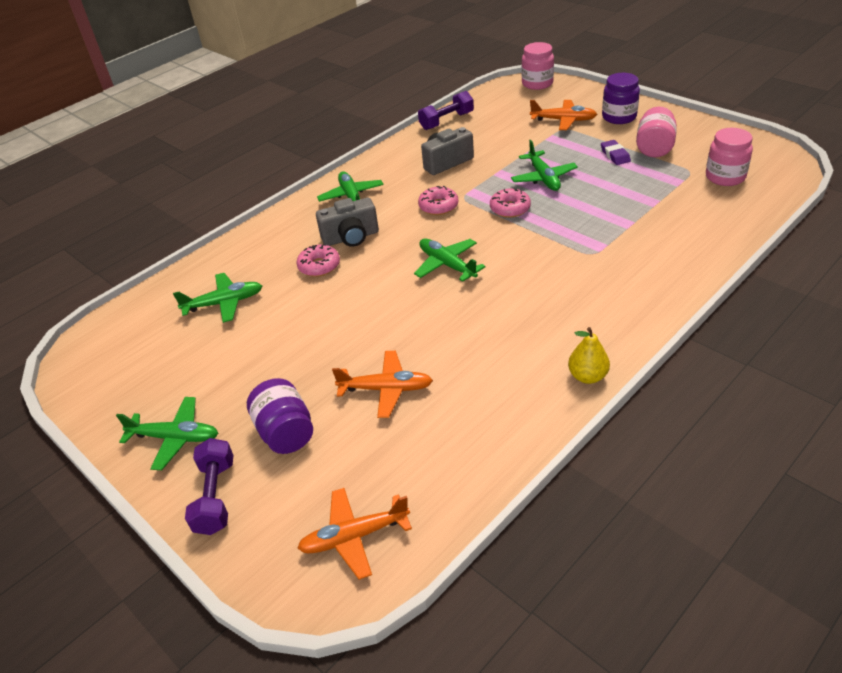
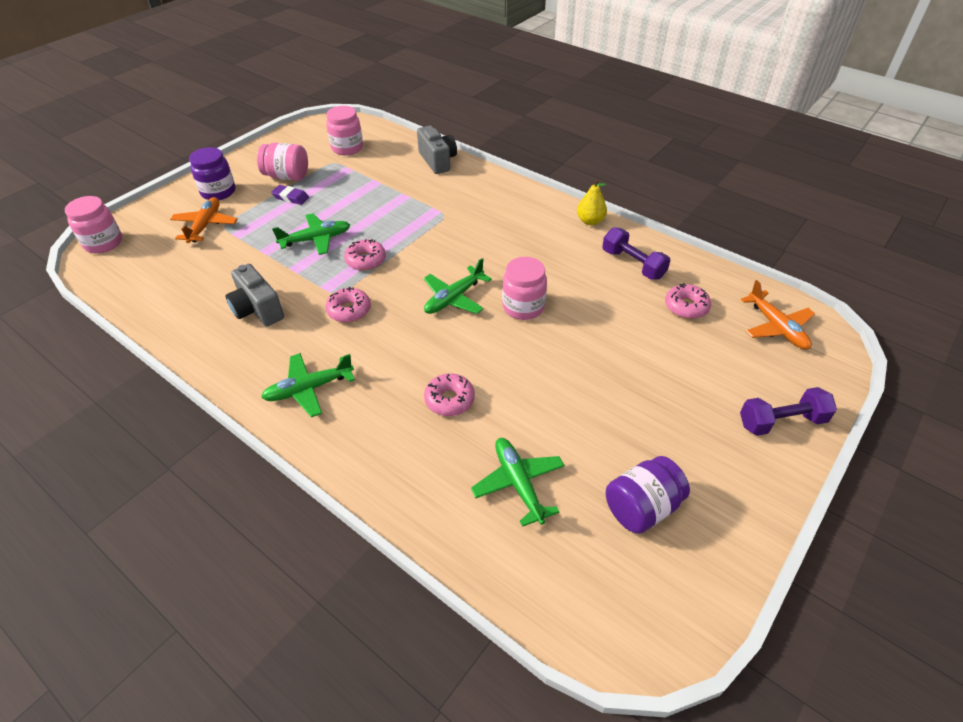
camera: 100 degrees left, 5 degrees up
green plane [116,397,218,470] -> none
purple jar [247,378,313,454] -> purple jar moved to [606,456,690,534]
grey camera [316,198,379,247] -> grey camera moved to [417,126,457,174]
orange plane [332,351,433,418] -> none
purple dumbbell [418,91,474,130] -> purple dumbbell moved to [602,227,671,280]
purple eraser [601,140,631,165] -> purple eraser turned 45 degrees clockwise [271,185,309,205]
none -> pink jar [502,257,547,320]
none -> pink donut [665,283,711,319]

